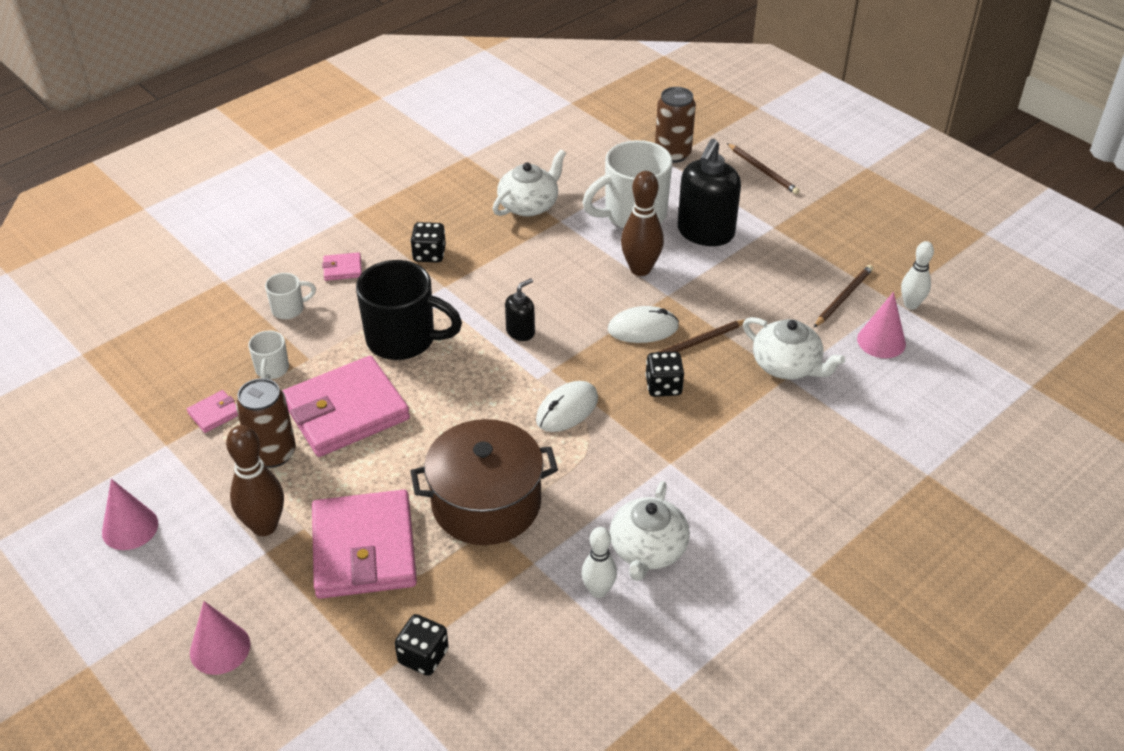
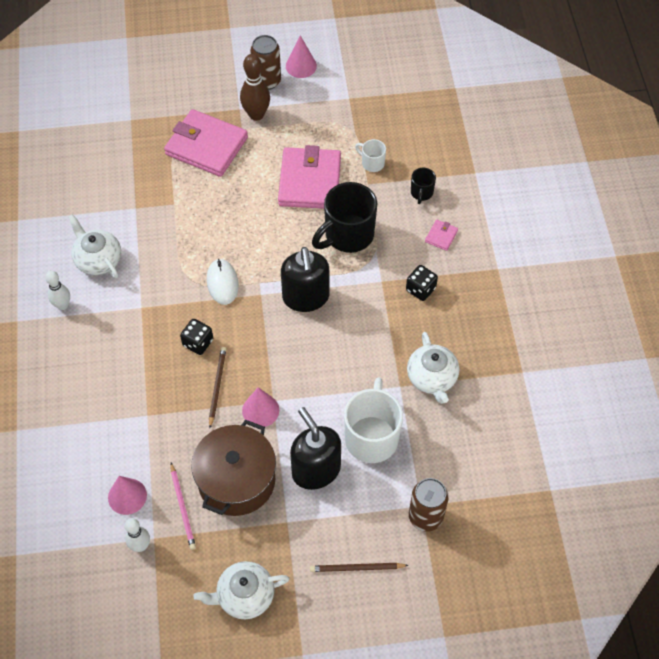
camera: 125 degrees right, 15 degrees up
pink wallet [187,390,238,433] -> none
pink cone [190,601,250,675] -> pink cone moved to [242,387,279,427]
brown can [236,378,296,468] -> brown can moved to [250,35,281,90]
white mug [265,273,316,319] -> black mug [411,168,436,204]
black dice [394,614,449,676] -> none
brown pot [411,419,558,545] -> brown pot moved to [191,420,276,516]
black soap dispenser [505,278,535,341] -> black soap dispenser [281,247,329,312], size x1.98
white bowling pin [581,527,617,598] -> white bowling pin moved to [45,271,70,310]
white mouse [608,306,679,343] -> none
brown bowling pin [621,171,664,276] -> none
white teapot [743,317,845,380] -> white teapot moved to [193,561,289,619]
brown pencil [814,265,873,327] -> pink pencil [171,463,196,550]

